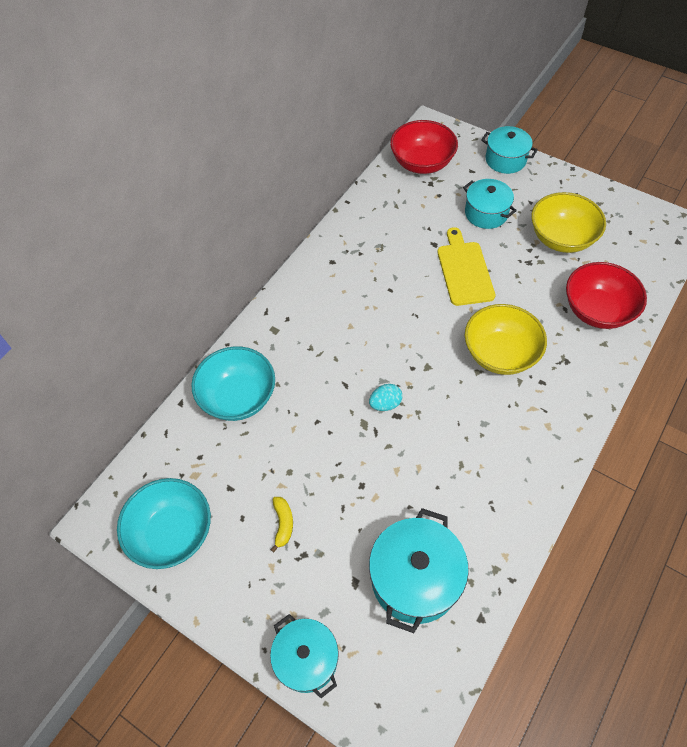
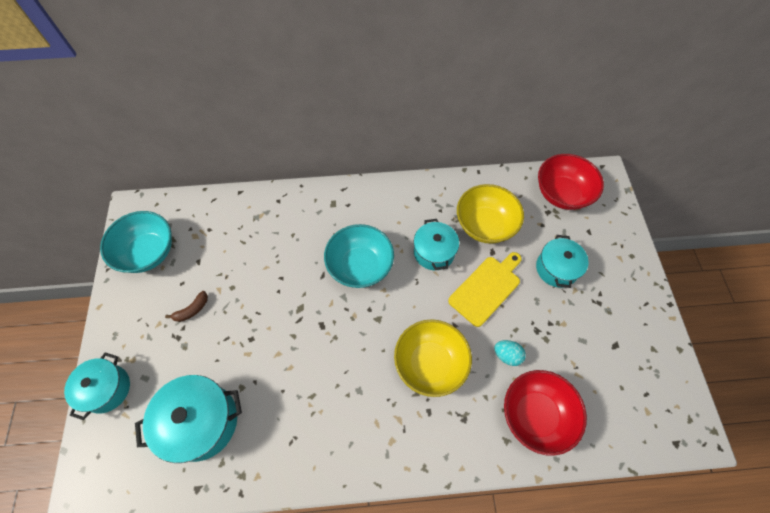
camera: 50 degrees right, 5 degrees up
turquoise bowl [191,346,275,421] -> turquoise bowl moved to [324,224,394,288]
yellow banana [271,497,293,552] -> brown banana [165,291,208,322]
turquoise egg [369,384,402,411] -> turquoise egg moved to [494,340,526,366]
turquoise pot [481,126,538,174] -> turquoise pot moved to [414,219,459,270]
yellow bowl [531,192,606,253] -> yellow bowl moved to [457,184,524,244]

